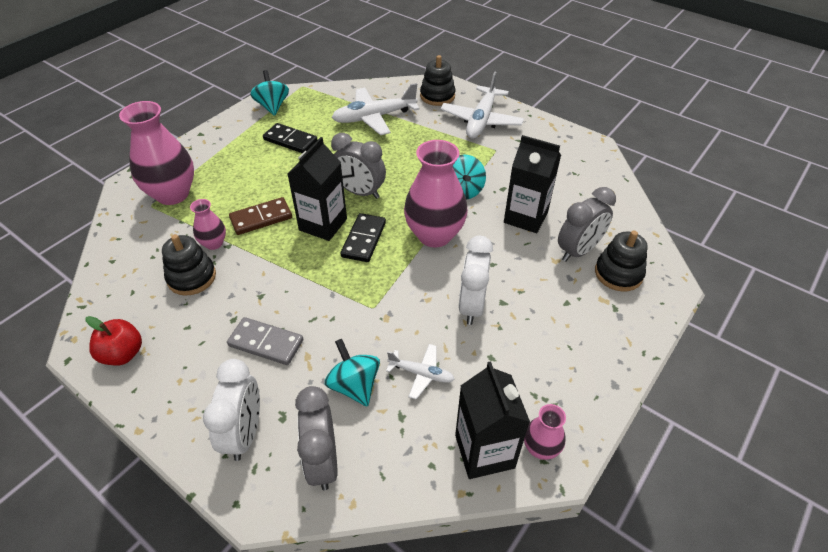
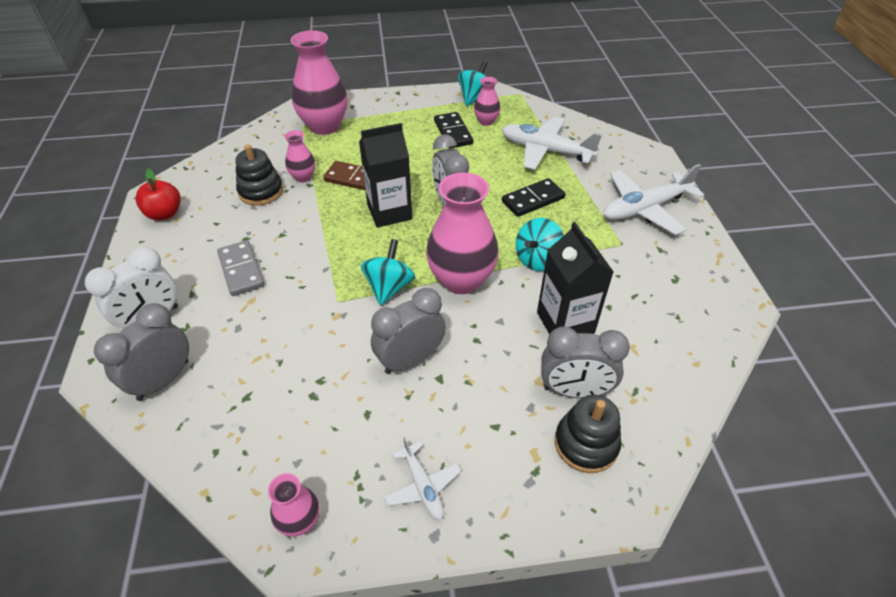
camera: 45 degrees right, 0 degrees up
turquoise spinning top [325,339,380,407] -> turquoise spinning top moved to [361,239,415,306]
black domino [340,213,386,262] -> black domino moved to [502,178,566,217]
white plane [386,344,455,399] -> white plane moved to [384,437,461,520]
black stacking toy [420,55,456,106] -> none
black carton [455,361,530,479] -> none
white clock [459,236,493,325] -> grey clock [371,288,446,374]
none -> pink vase [474,77,500,126]

